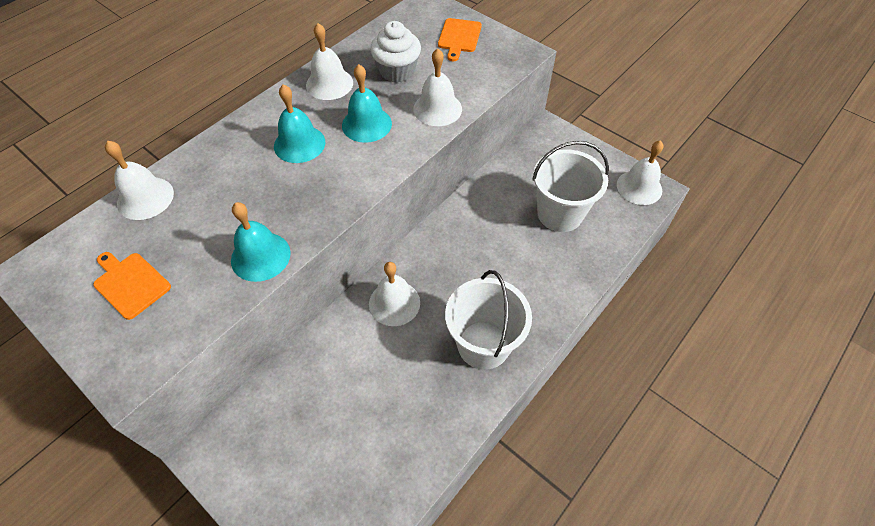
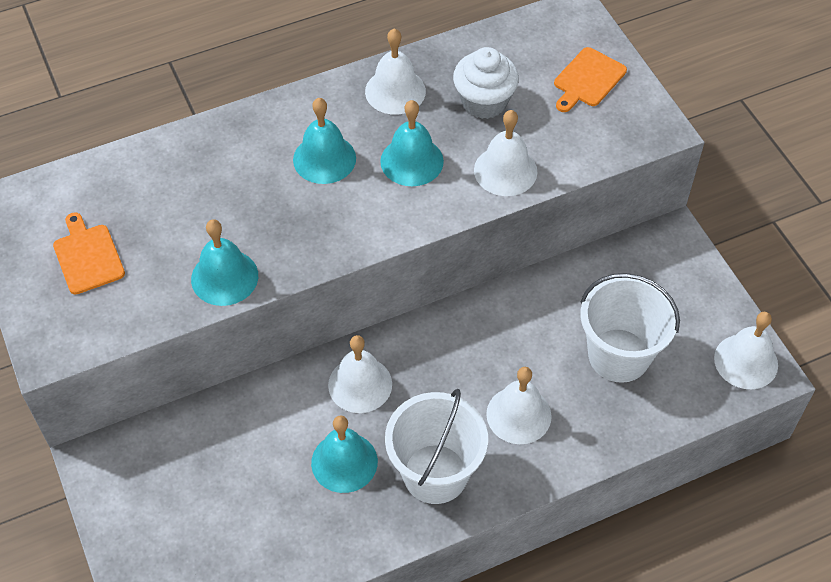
camera: 25 degrees right, 0 degrees up
white bell [105,141,174,220] -> white bell moved to [486,367,552,444]
none -> turquoise bell [311,415,378,493]

